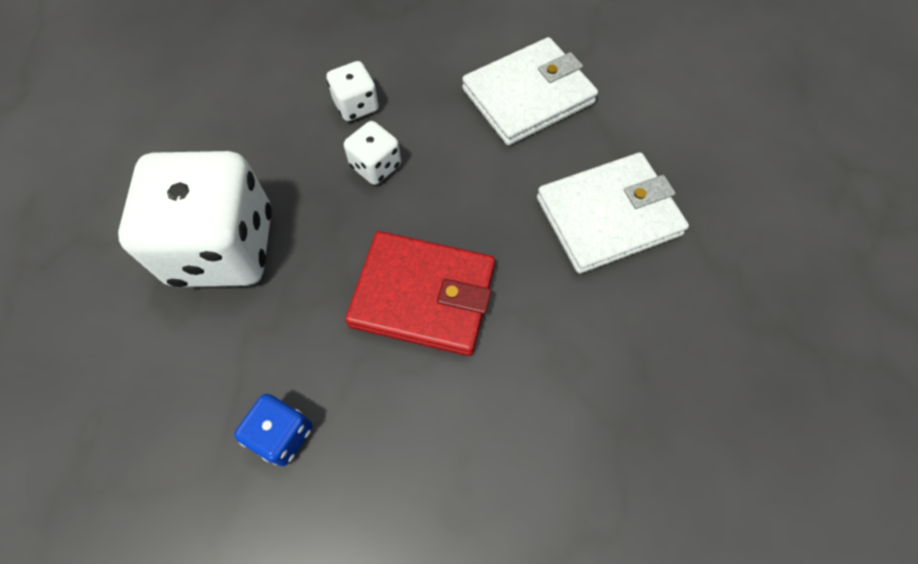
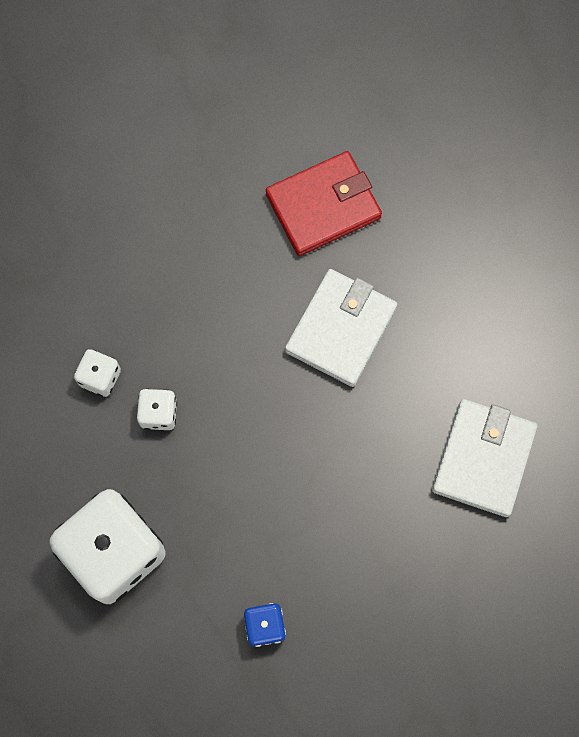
camera: 40 degrees left, 10 degrees up
red wallet [345,231,495,356] -> red wallet moved to [266,151,382,256]
white wallet [462,37,598,146] -> white wallet moved to [432,399,538,517]

